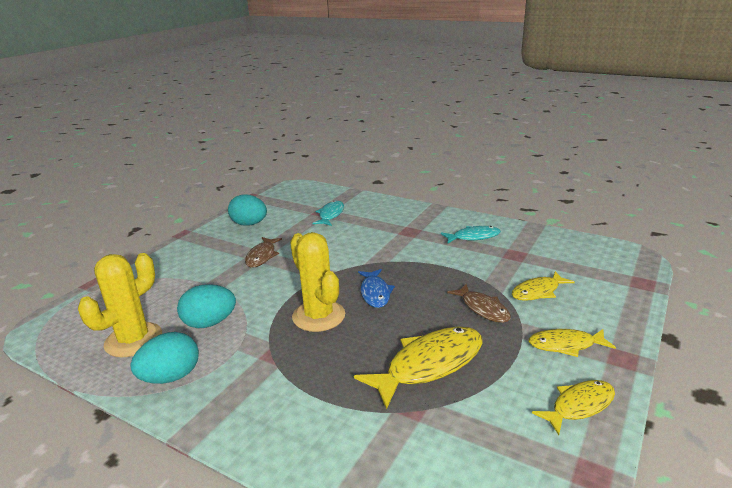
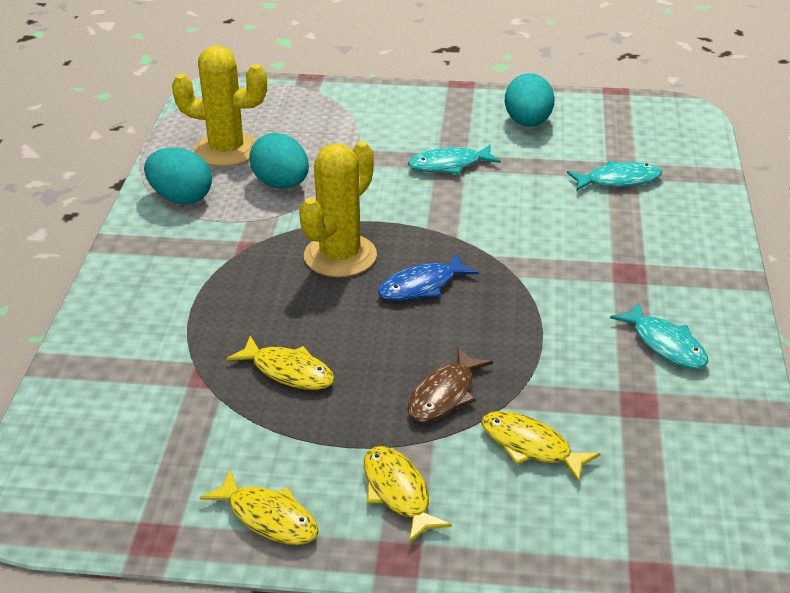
camera: 65 degrees right, 10 degrees up
brown fish [245,237,282,268] -> turquoise fish [408,144,501,174]
yellow fish [354,327,482,410] -> yellow fish [226,336,335,390], size x0.60

